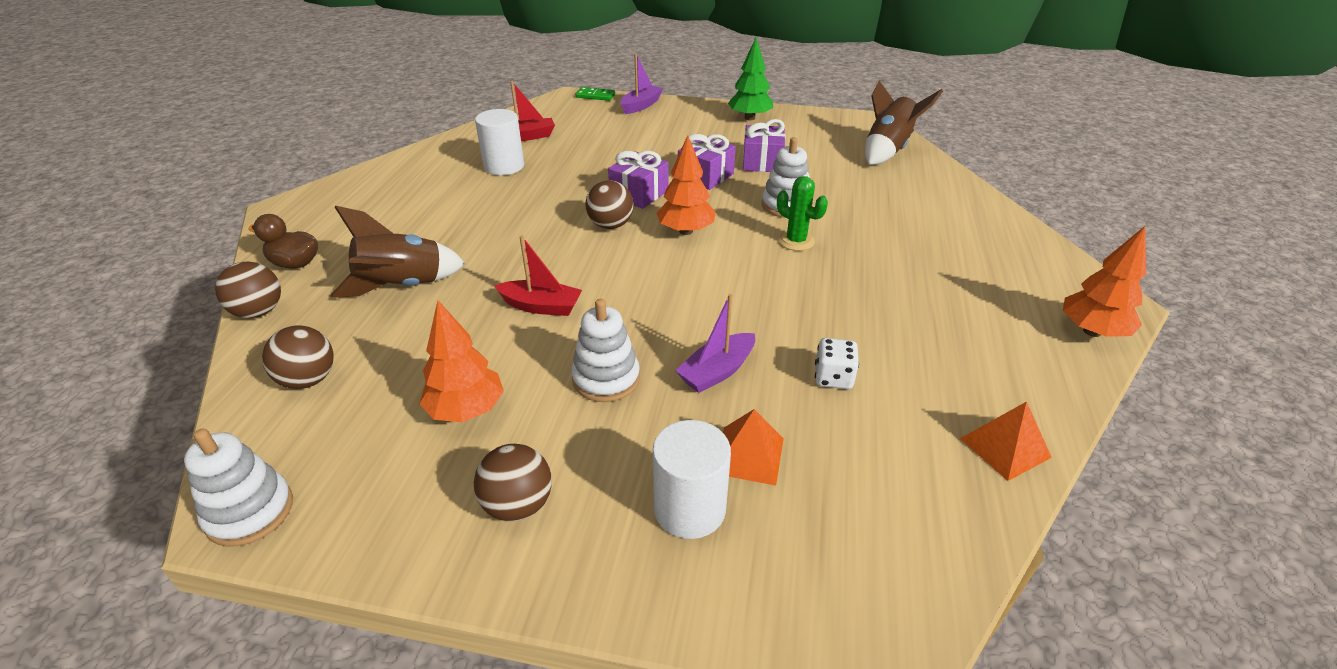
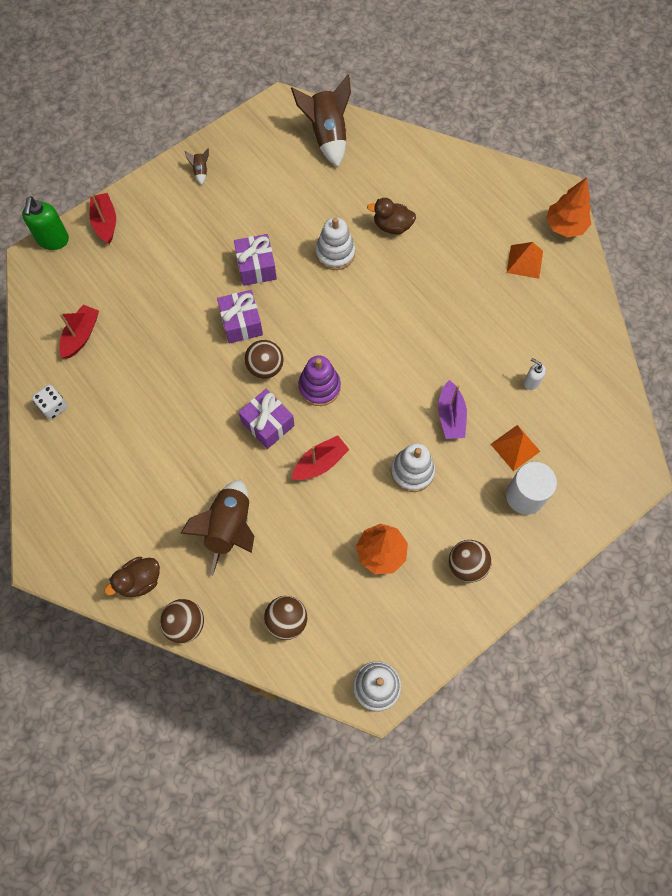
camera: 50 degrees left, 30 degrees up
white cylinder [475,109,524,175] -> none
green domino [576,87,615,101] -> green soap dispenser [22,196,69,250]
purple boat [620,54,664,114] -> red boat [90,193,116,244]
orange tree [657,135,716,235] -> none
green tree [728,38,773,120] -> brown rocket [185,148,209,185]
purple gift [743,119,785,172] -> purple gift moved to [239,389,295,449]
green cactus [777,176,828,251] -> none
white dice [815,338,859,389] -> white dice moved to [32,384,68,420]
orange pyramid [960,401,1052,481] -> orange pyramid moved to [507,242,543,279]
none -> purple stacking toy [298,355,341,406]
none -> brown duck [367,198,416,234]
none -> white soap dispenser [524,358,546,390]

